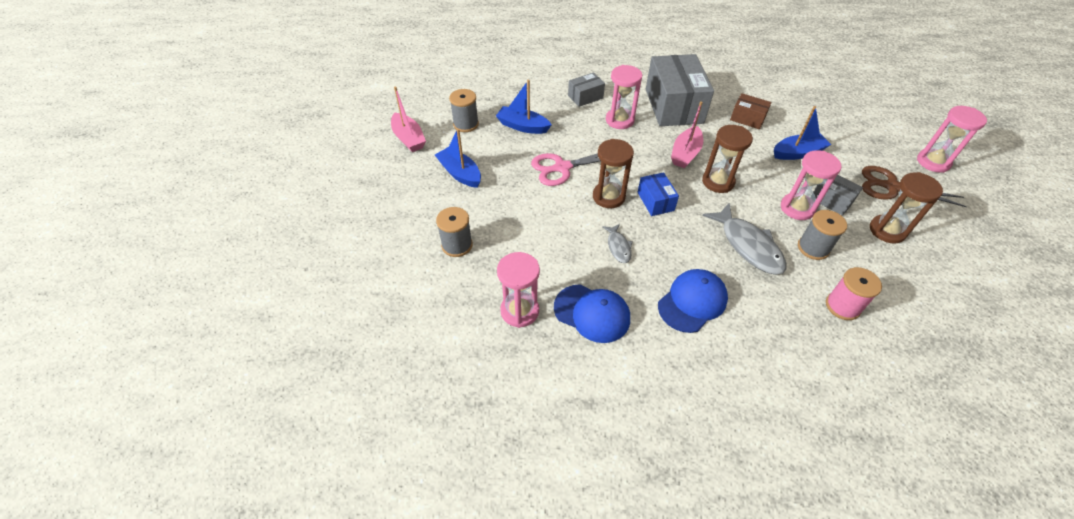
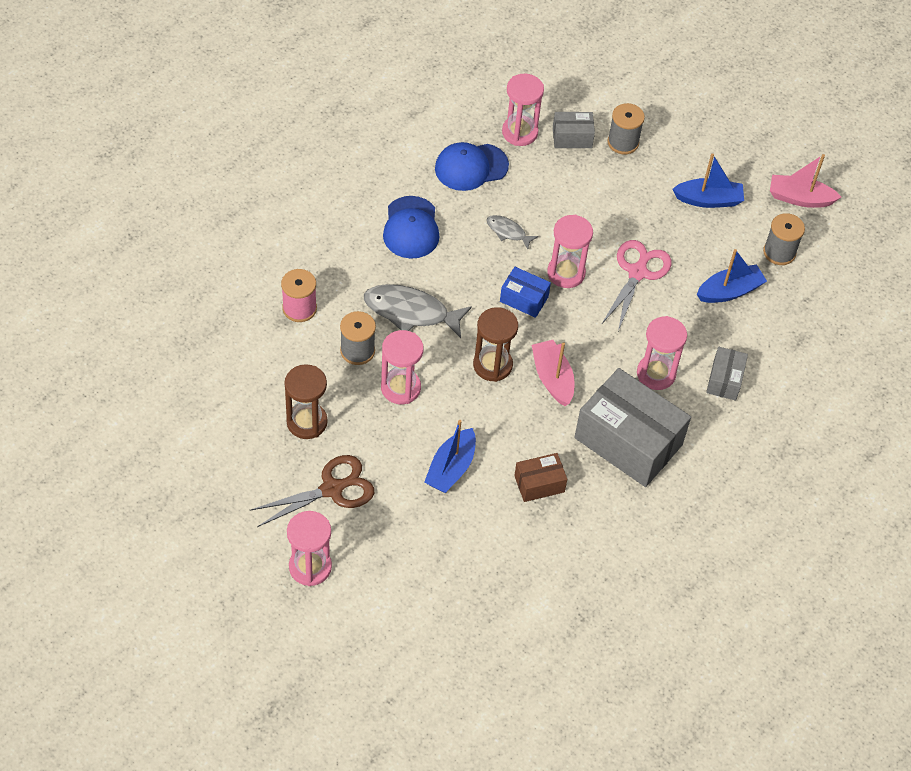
camera: 130 degrees right, 5 degrees up
brown hourglass [593,139,634,208] -> pink hourglass [547,215,593,288]
grey box [813,175,863,216] -> grey box moved to [553,112,595,148]

